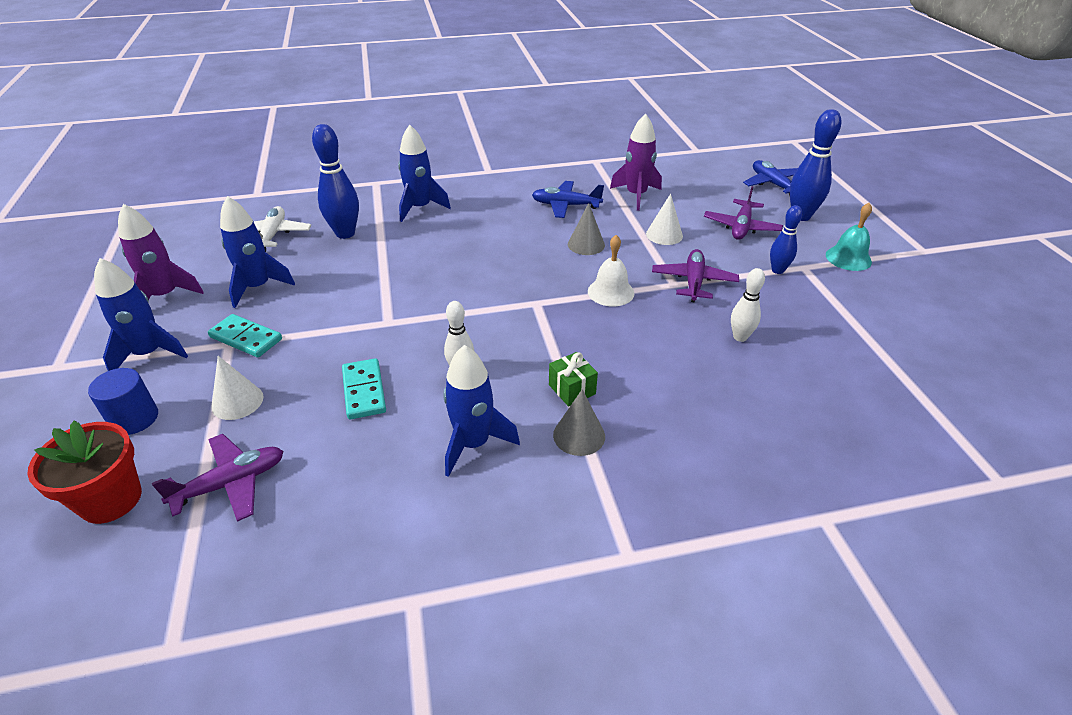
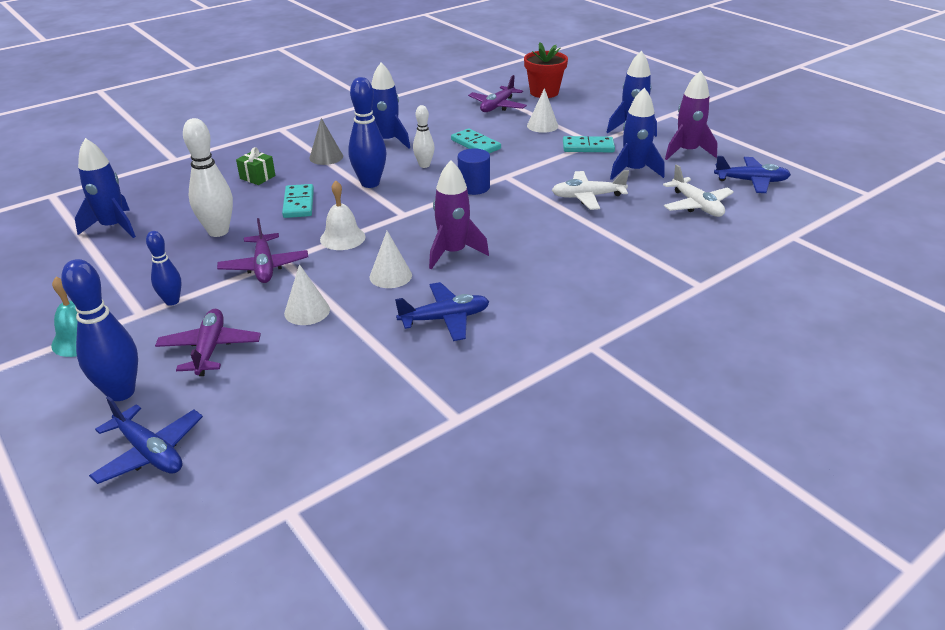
camera: 155 degrees right, 5 degrees down
blue cylinder [88,368,158,435] -> blue cylinder moved to [458,148,490,195]
blue bowling pin [312,124,359,239] -> blue bowling pin moved to [348,77,386,188]
blue rocket [398,125,451,222] -> blue rocket moved to [75,138,136,238]
green gift [549,352,598,407] -> green gift moved to [236,147,275,185]
grey cone [568,203,605,255] -> white cone [370,231,412,288]
purple rocket [610,113,662,211] -> purple rocket moved to [429,161,489,269]
white bowling pin [731,268,765,342] -> white bowling pin [183,118,233,237], size x1.67
none -> turquoise domino [282,184,314,218]
none -> white plane [552,170,629,210]
none -> blue plane [714,156,791,193]

